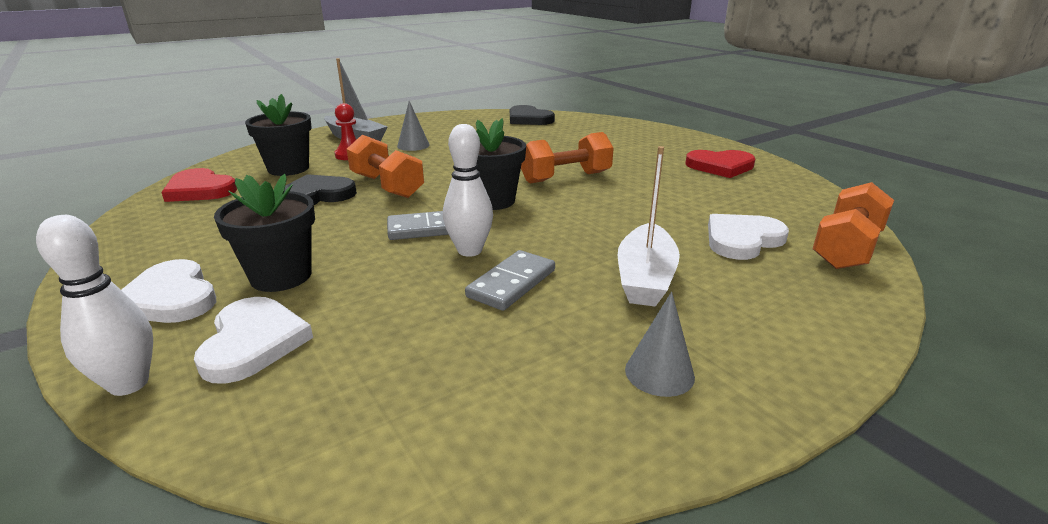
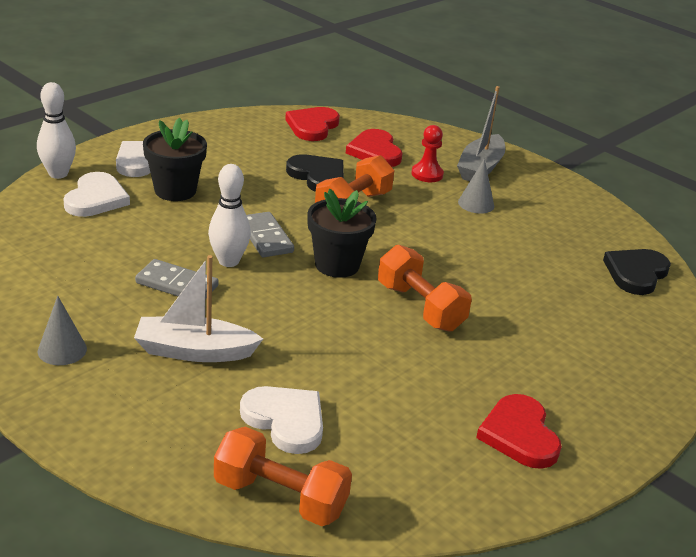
camera: 75 degrees right, 5 degrees up
white heart [194,297,313,384] -> white heart turned 60 degrees counterclockwise [63,172,130,217]
black flower pot [245,94,312,176] -> red heart [346,129,402,167]

